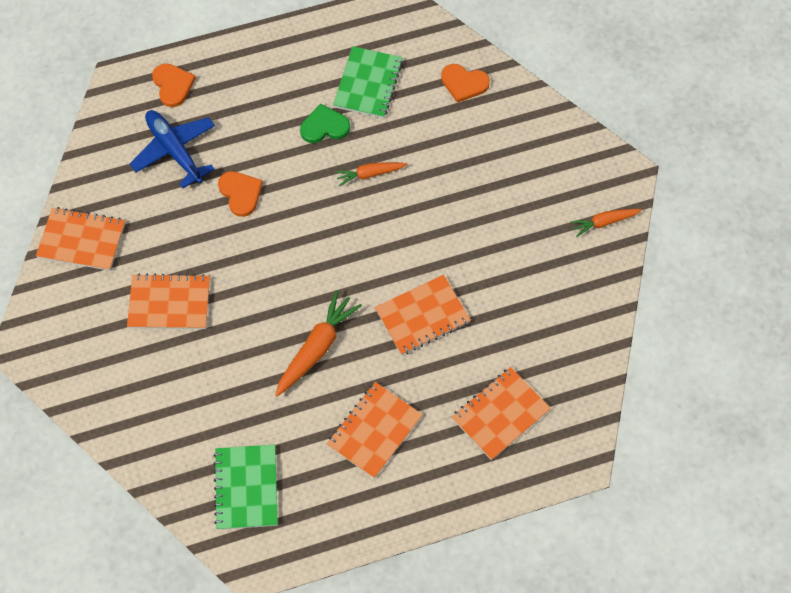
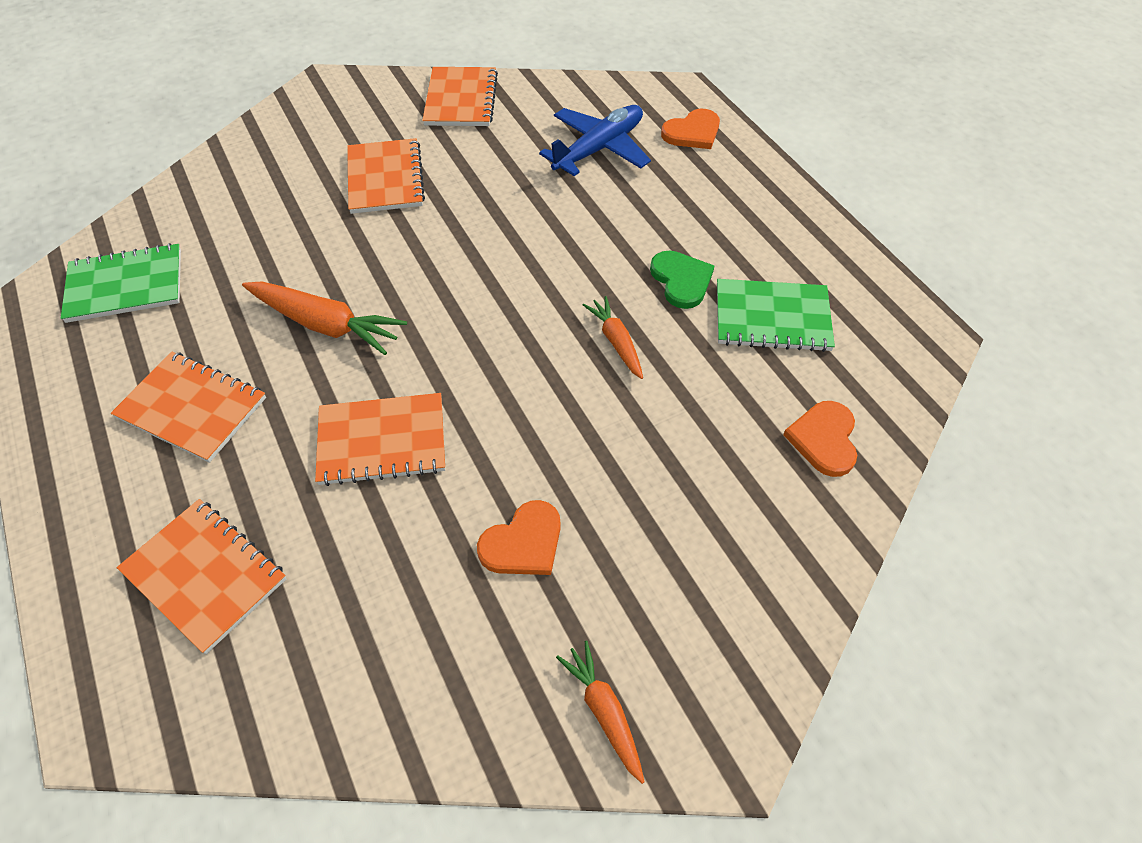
camera: 80 degrees right, 10 degrees down
orange heart [218,171,263,217] -> orange heart moved to [477,500,561,575]
orange notebook [375,275,471,355] -> orange notebook turned 60 degrees counterclockwise [315,393,445,486]

